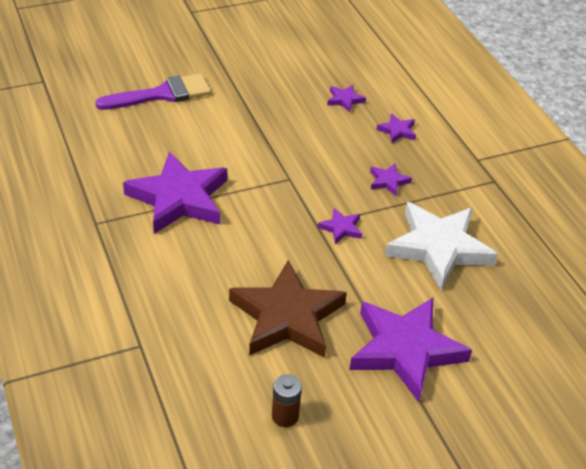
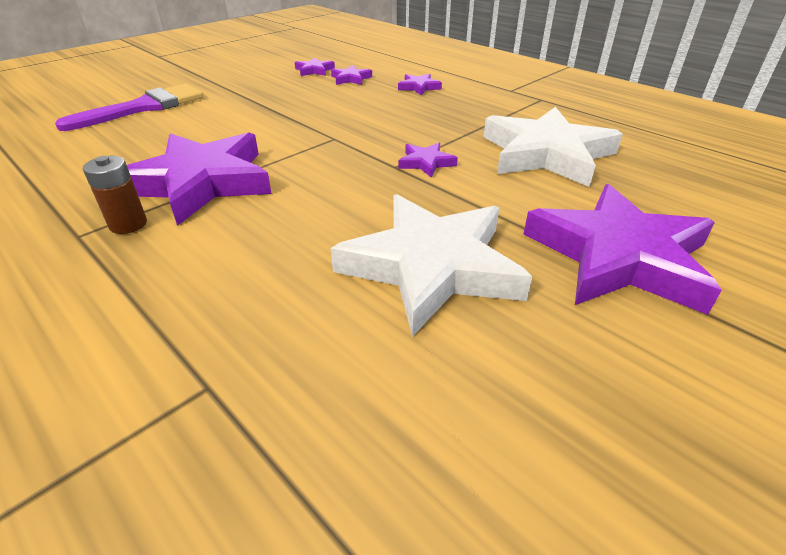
camera: 20 degrees left, 5 degrees down
brown star [229,260,347,358] -> white star [331,194,533,337]
brown battery [272,374,302,427] -> brown battery moved to [83,156,147,234]
purple star [370,163,412,196] -> purple star moved to [295,57,335,76]

